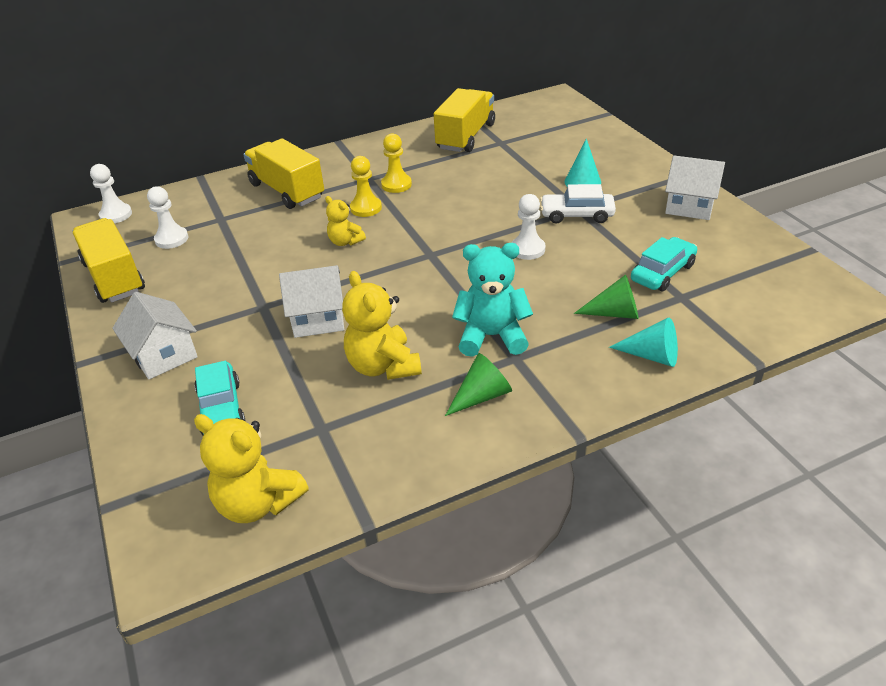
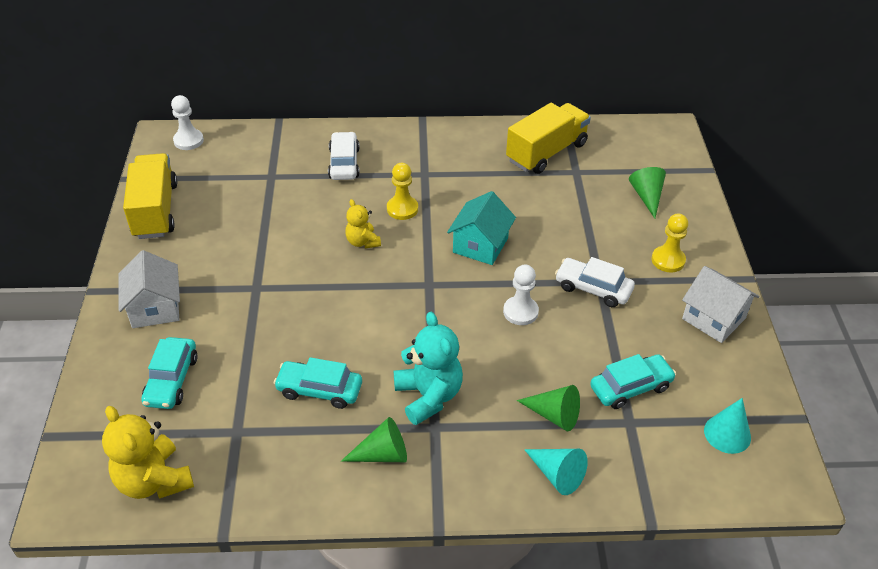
camera: 20 degrees right, 5 degrees up
white pawn [147,186,188,249] -> none
yellow truck [243,138,324,209] -> white car [328,132,360,180]
white house [279,265,344,338] -> none
yellow teddy bear [342,271,422,380] -> turquoise car [274,357,362,409]
yellow pawn [381,133,412,193] -> yellow pawn moved to [651,214,688,272]
turquoise teddy bear [452,243,533,357] -> turquoise teddy bear turned 45 degrees clockwise [394,312,463,425]
turquoise cone [565,139,601,187] -> turquoise cone moved to [704,398,751,454]
none -> turquoise house [447,191,516,265]
none -> green cone [629,167,666,218]

